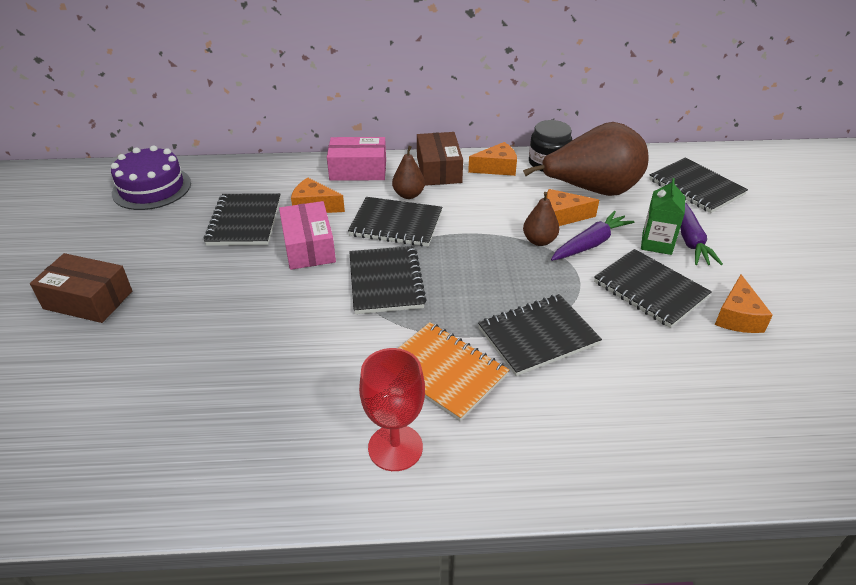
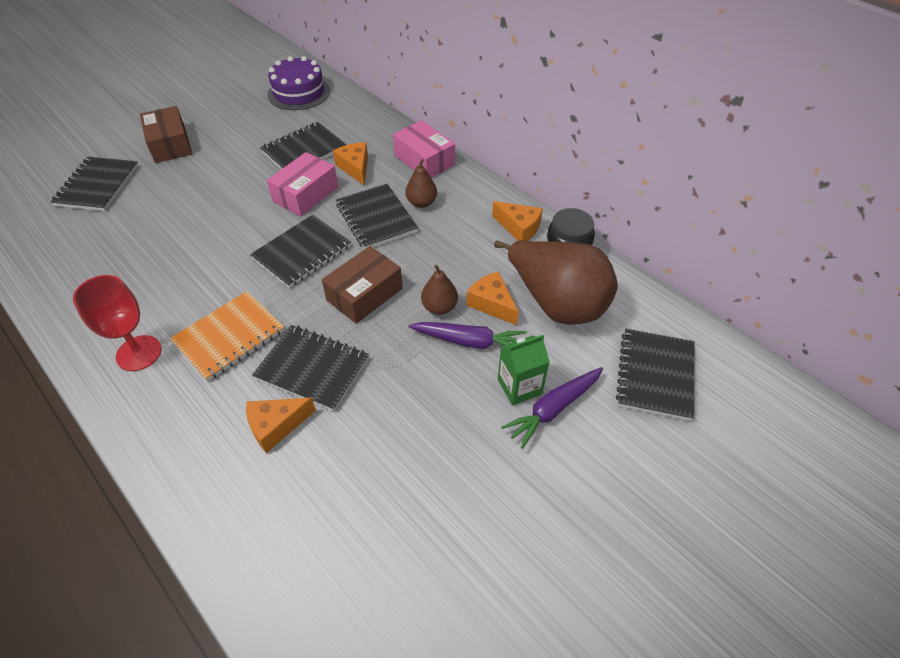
camera: 50 degrees right, 10 degrees up
orange notebook [398,322,509,422] -> orange notebook turned 45 degrees clockwise [170,291,285,381]
brown box [417,132,463,186] -> brown box moved to [322,246,403,324]
black notebook [594,249,712,328] -> black notebook moved to [51,157,138,211]
orange cheese [715,275,773,333] -> orange cheese moved to [246,398,316,453]

